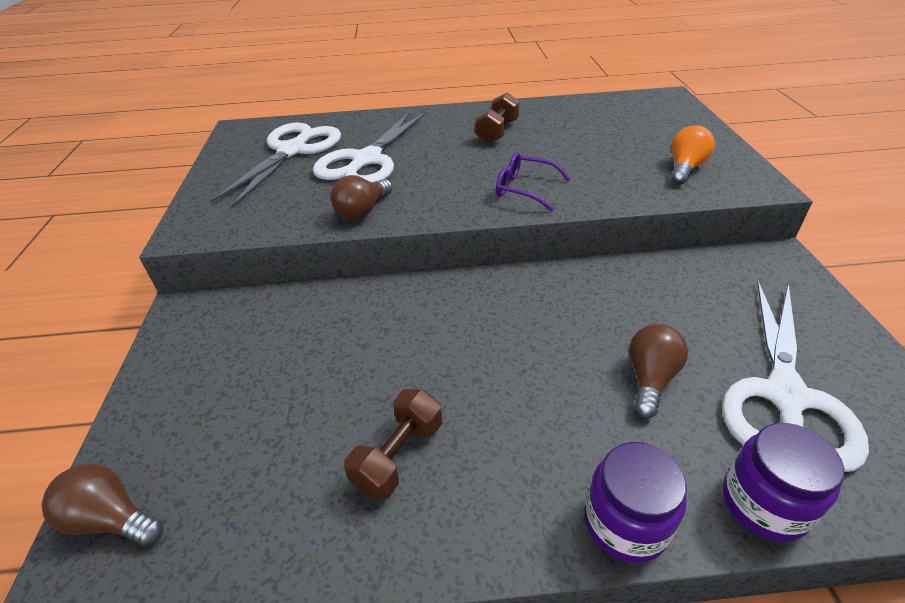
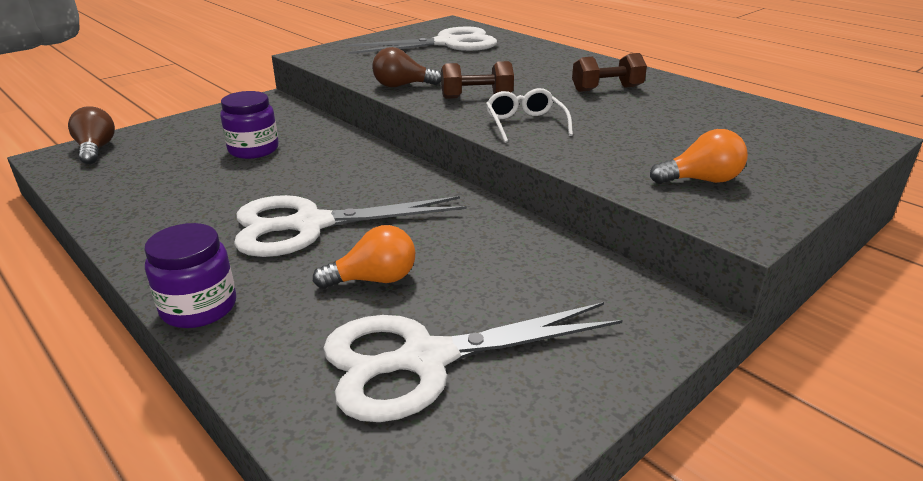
camera: 50 degrees right, 10 degrees down
white scissors [313,111,427,182] -> white scissors moved to [234,195,467,257]
brown dumbbell [344,389,442,500] -> brown dumbbell moved to [441,61,514,99]
purple glasses [496,152,571,212] -> white glasses [486,88,573,143]
brown light bulb [629,324,688,418] -> orange light bulb [313,225,415,289]
purple jar [723,423,845,542] -> purple jar moved to [220,91,279,159]

